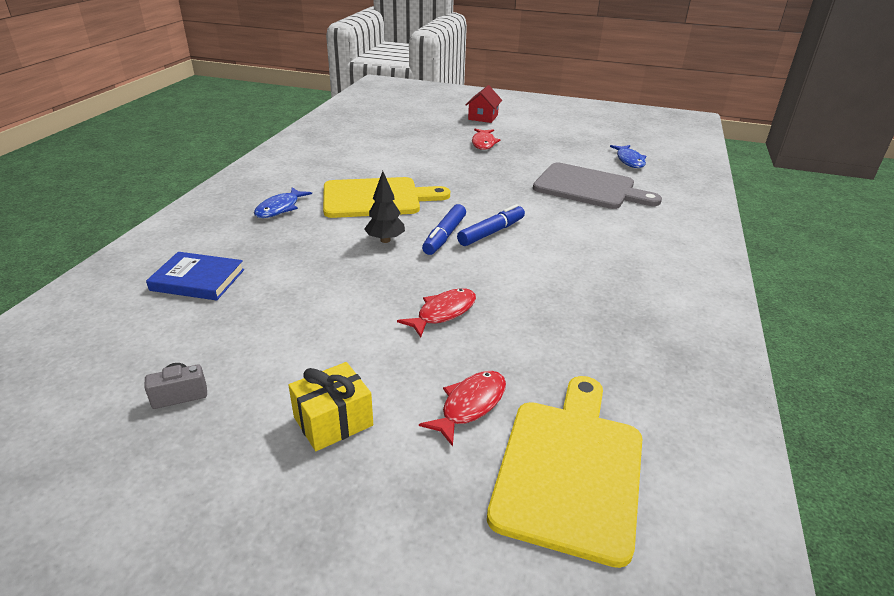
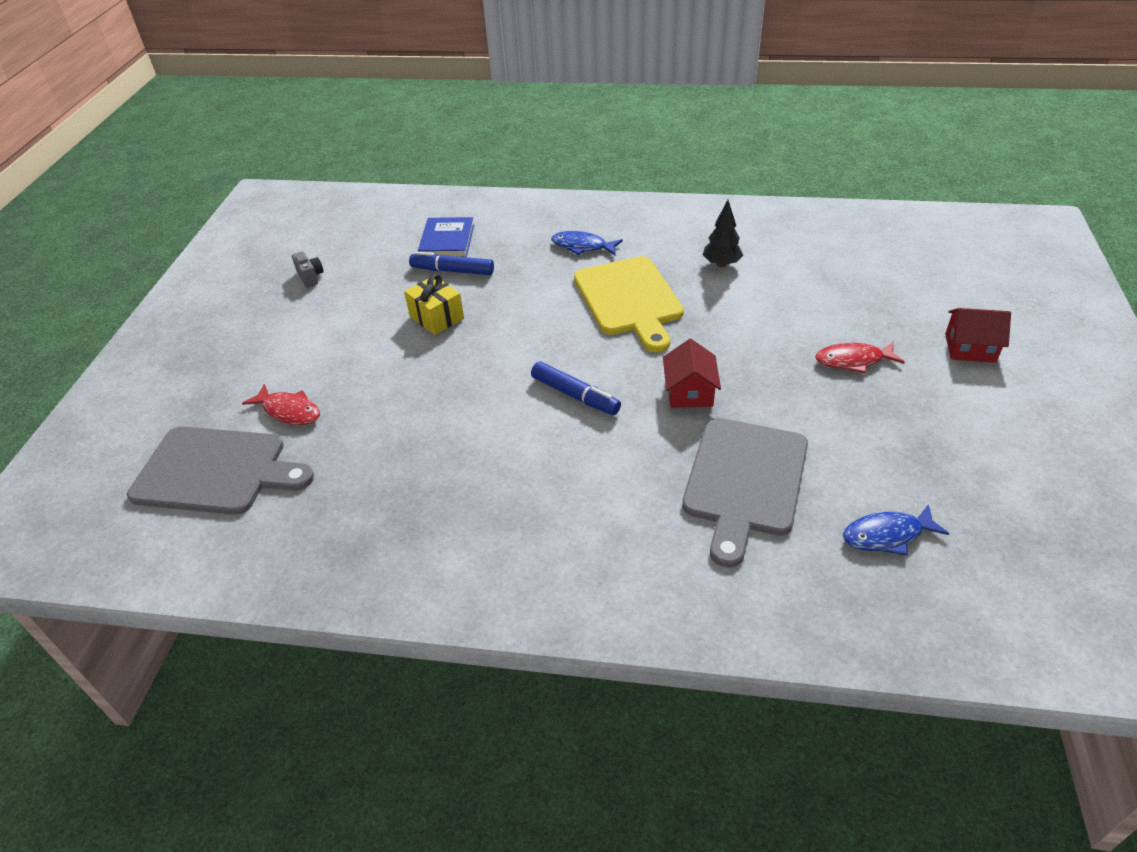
camera: 85 degrees right, 10 degrees up
yellow gift [288,362,373,451] -> yellow gift moved to [404,274,464,335]
black tree [364,171,405,243] -> black tree moved to [703,200,743,267]
red fish [397,288,476,338] -> none
blue marker [422,204,466,255] -> blue marker moved to [409,251,494,275]
yellow cutting board [487,376,642,568] -> grey cutting board [127,426,314,515]
none -> red house [663,339,721,408]

